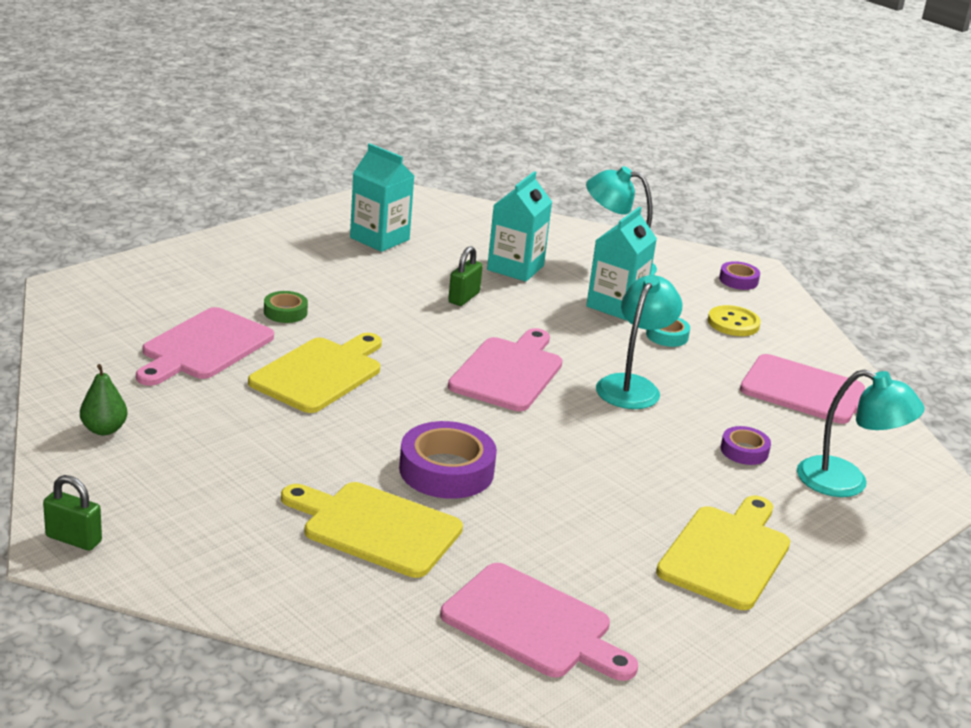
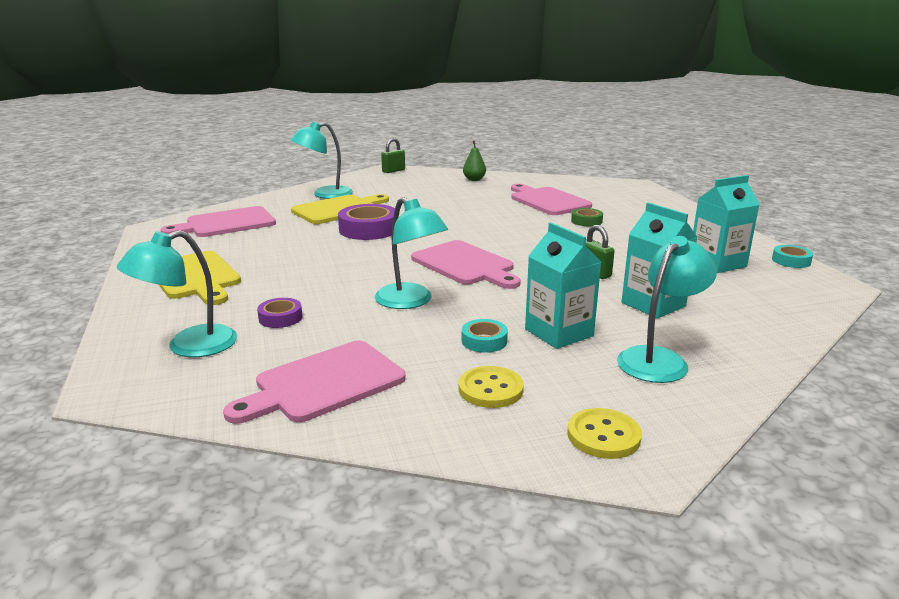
camera: 120 degrees right, 5 degrees down
yellow cutting board [248,333,382,413] -> none
purple tape [719,261,760,290] -> yellow button [567,408,642,459]
none -> turquoise lamp [290,122,353,199]
none -> turquoise tape [772,245,813,268]

